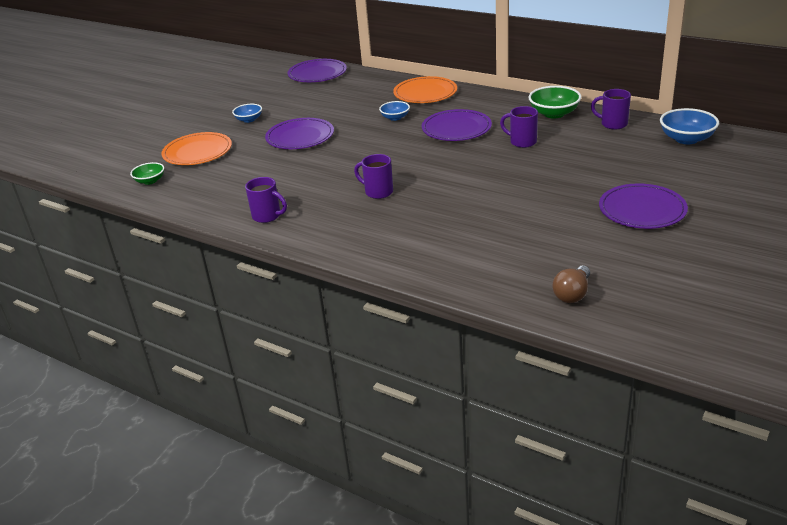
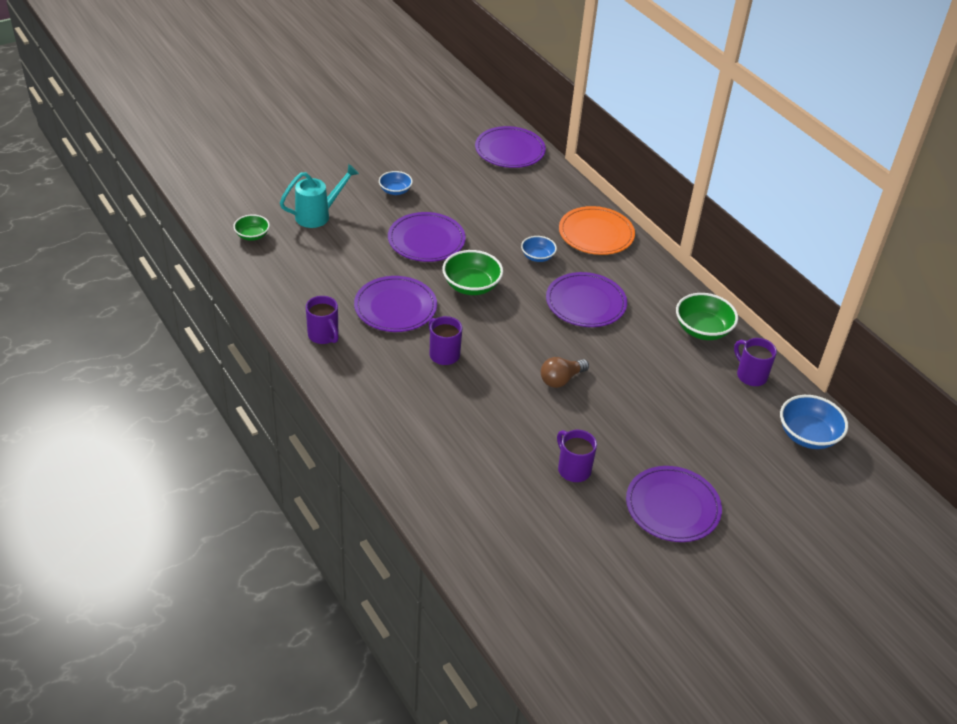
camera: 20 degrees right, 10 degrees up
orange plate [161,132,232,165] -> turquoise watering can [280,164,359,228]
purple mug [500,106,538,148] -> purple mug moved to [557,430,597,482]
brown light bulb [553,265,590,303] -> brown light bulb moved to [541,357,589,388]
none -> purple plate [354,276,437,332]
none -> green bowl [442,250,503,295]

